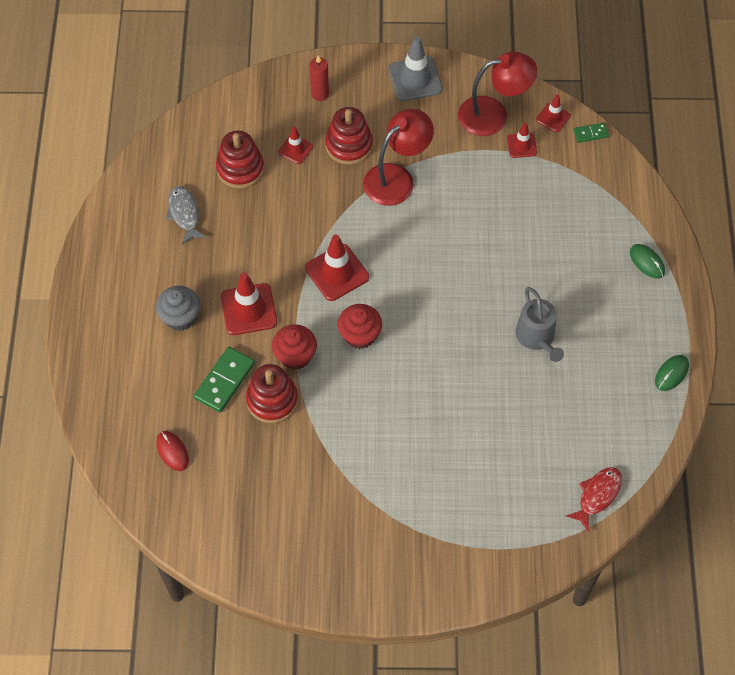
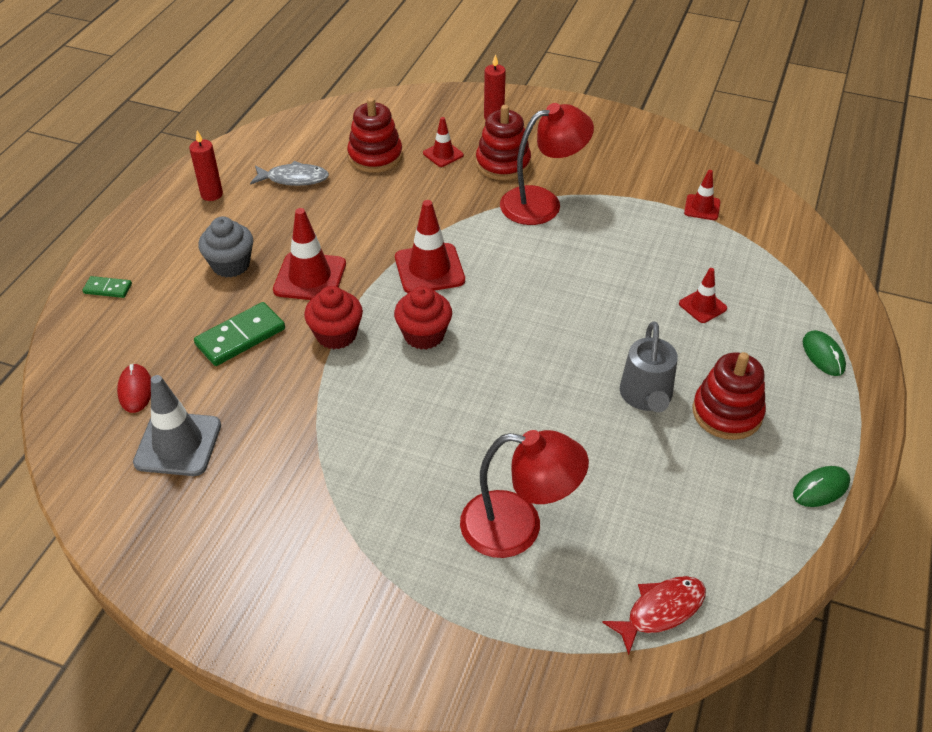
camera: 20 degrees right, 15 degrees down
grey fish [166,186,206,244] -> grey fish turned 90 degrees clockwise [250,161,329,186]
red stacking toy [246,364,298,423] -> red stacking toy moved to [692,352,766,440]
grey traffic cone [388,36,443,101] -> grey traffic cone moved to [133,375,221,476]
red lamp [458,52,537,136] -> red lamp moved to [460,430,589,558]
red traffic cone [536,94,571,132] -> red traffic cone moved to [679,268,727,323]
green domino [573,123,609,143] -> green domino moved to [82,276,132,298]
none -> red candle [189,130,223,201]

